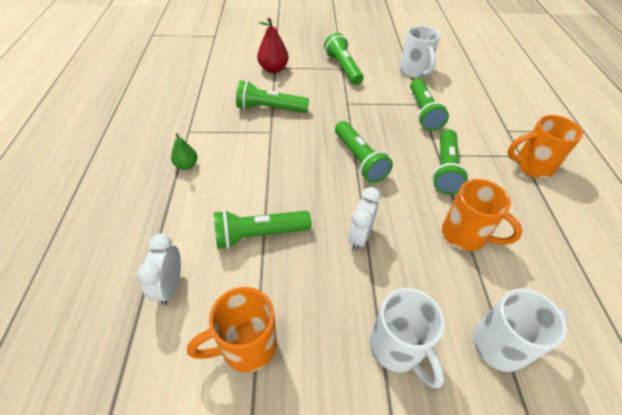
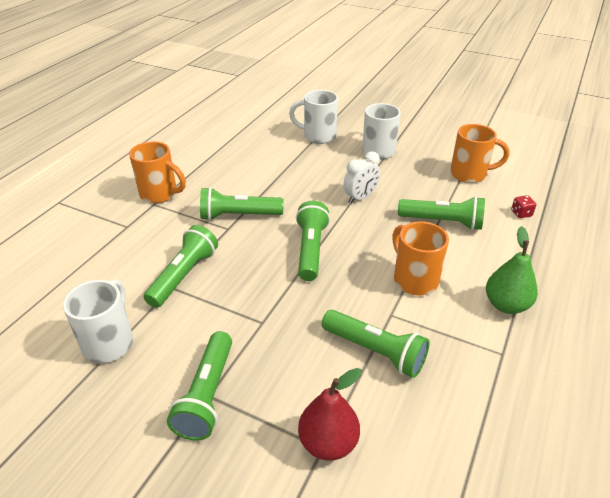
camera: 150 degrees left, 10 degrees down
white clock [137,233,181,305] -> red dice [511,195,536,218]
green pear [171,133,198,170] -> green pear [486,226,538,314], size x1.59
green flashlight [432,129,469,195] -> green flashlight turned 135 degrees counterclockwise [200,187,284,221]
orange mug [442,179,523,251] -> orange mug moved to [393,221,449,296]

